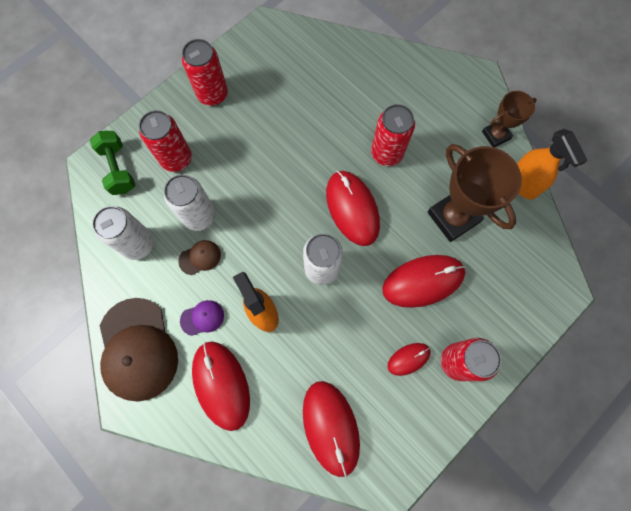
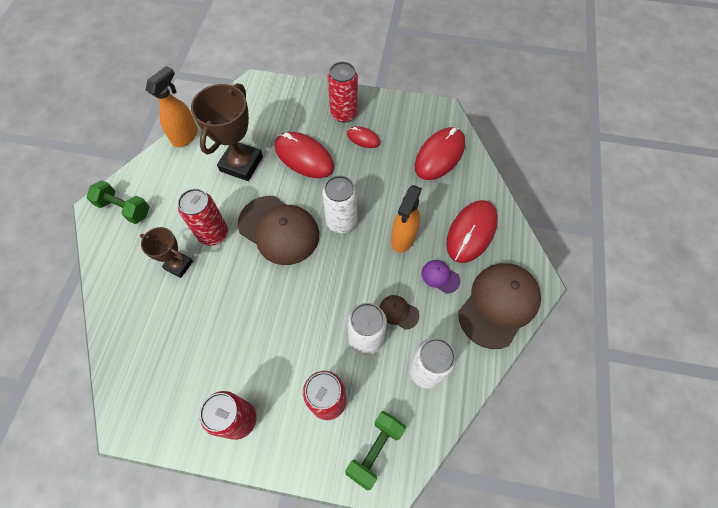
camera: 125 degrees left, 10 degrees down
red mouse [326,171,380,246] -> brown cap [238,196,319,265]
brown trophy [482,91,537,147] -> brown trophy moved to [140,227,193,278]
none -> green dumbbell [87,180,149,224]

